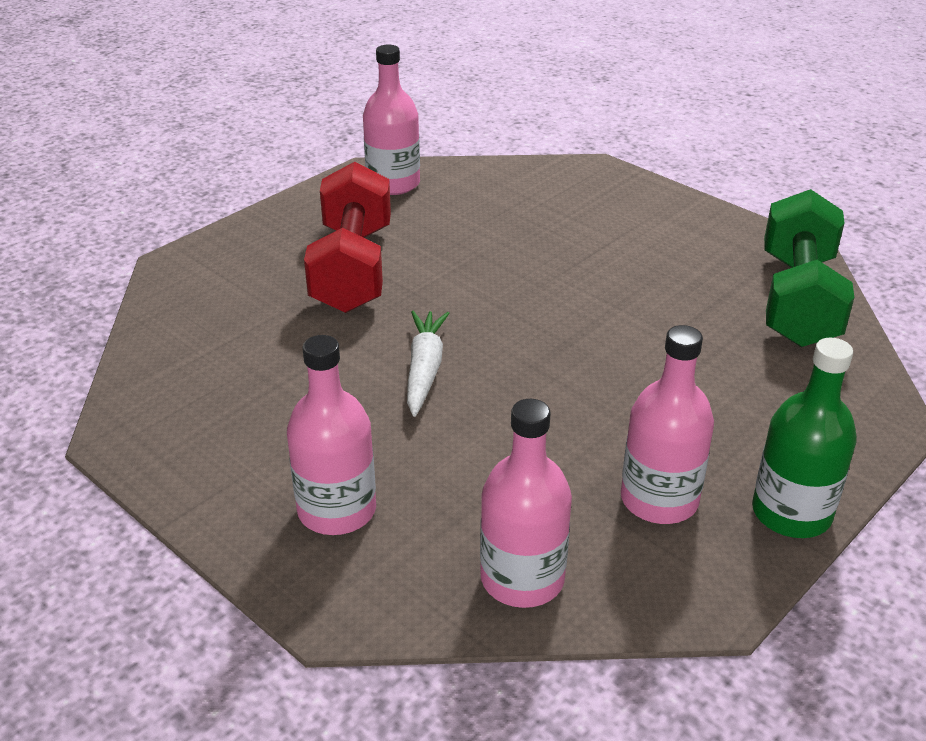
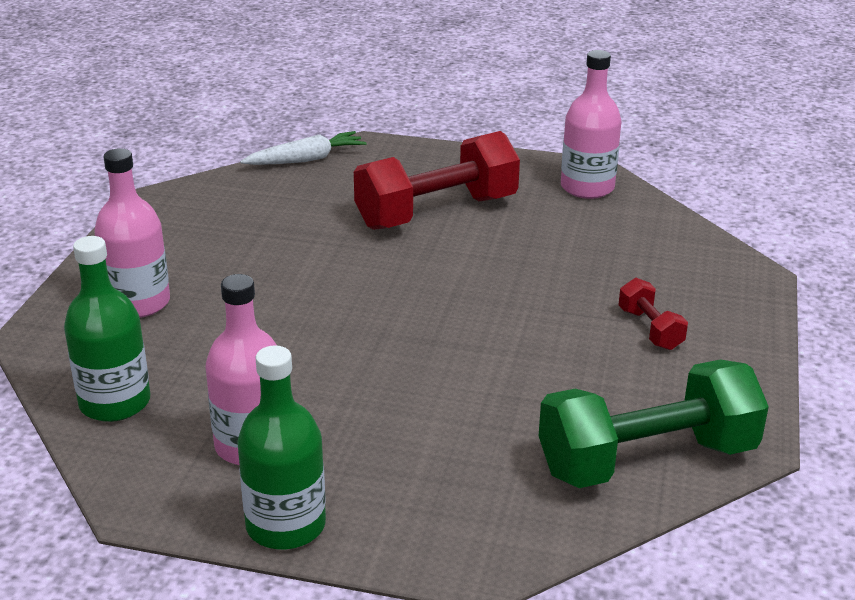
camera: 60 degrees right, 5 degrees down
white carrot [407,311,450,417] -> white carrot moved to [240,131,366,165]
pink bottle [480,399,572,608] -> green bottle [64,236,150,422]
none -> red dumbbell [618,278,688,350]

